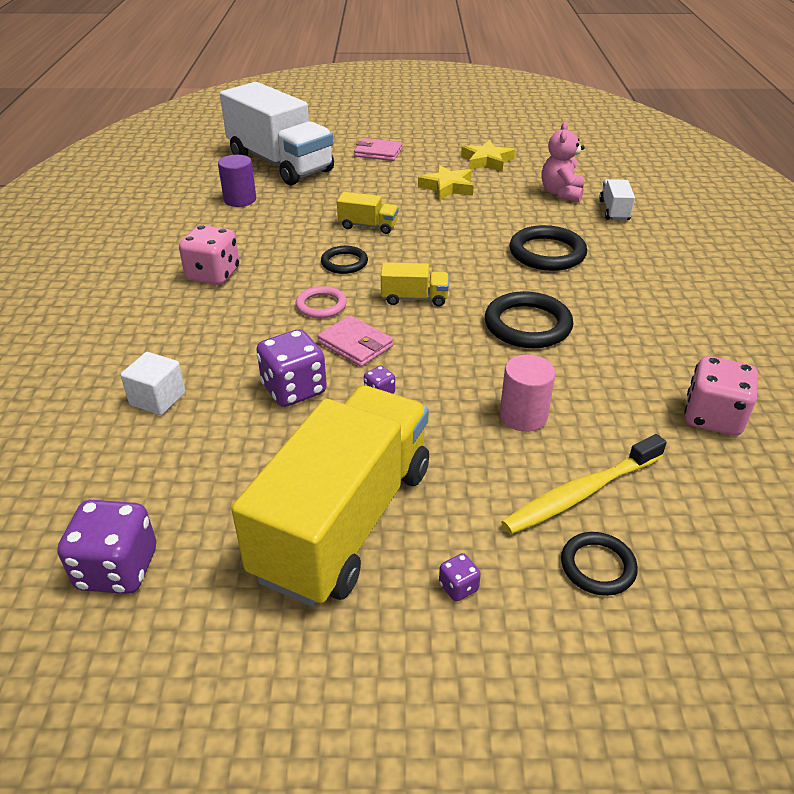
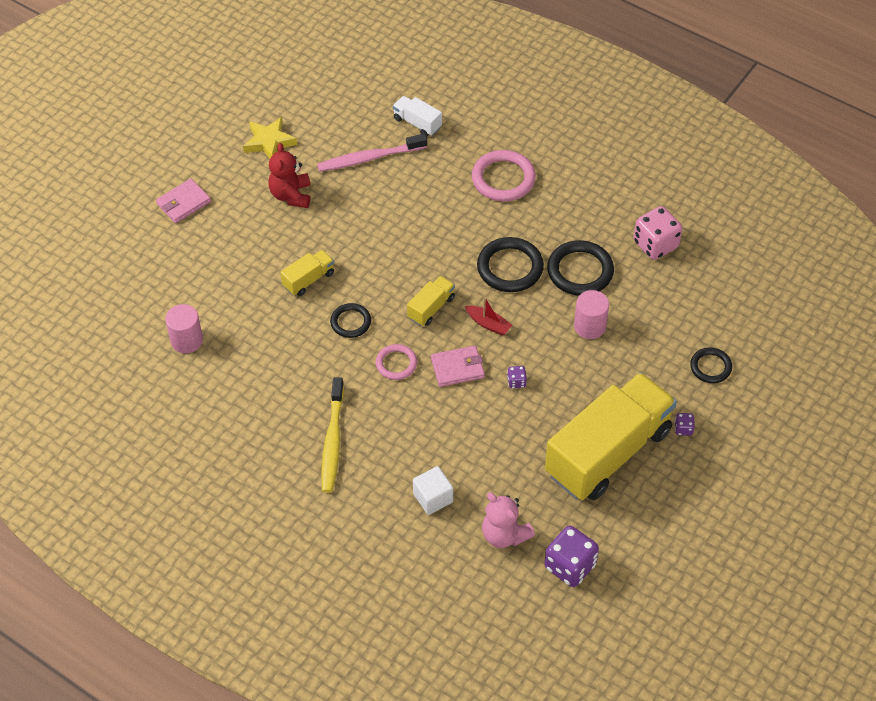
camera: 55 degrees left, 15 degrees up
pink dice [179,225,240,285] -> none
purple cylinder [218,155,256,207] -> pink cylinder [165,304,203,353]
white truck [220,82,334,185] -> none
yellow truck [231,385,429,607] -> yellow truck turned 75 degrees clockwise [545,372,677,500]
purple dice [256,329,327,407] -> none
yellow star [418,165,474,200] -> red teddy bear [268,143,310,208]
yellow toothbrush [501,434,667,534] -> yellow toothbrush moved to [321,377,344,493]
black ring [509,225,587,271] -> black ring moved to [547,240,614,296]
pink teddy bear [542,122,585,202] -> pink teddy bear moved to [482,492,535,548]
none -> pink toothbrush [317,134,427,172]
none -> red boat [465,297,512,335]
none -> pink ring [472,150,536,201]

